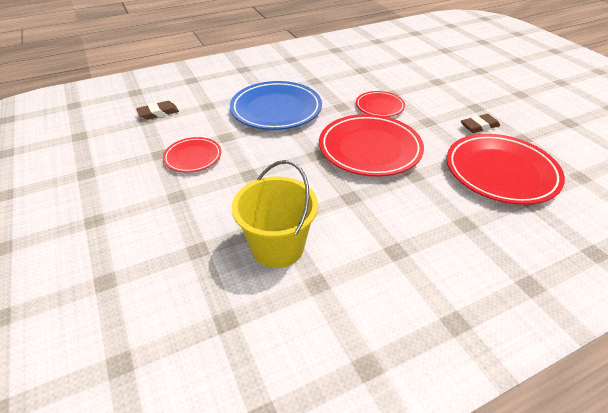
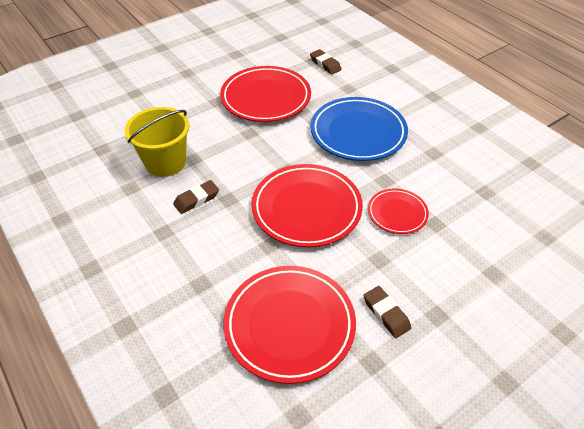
camera: 80 degrees right, 5 degrees up
red plate [163,137,221,173] -> red plate [220,66,311,122], size x1.84
none -> brown eraser [173,180,219,214]

